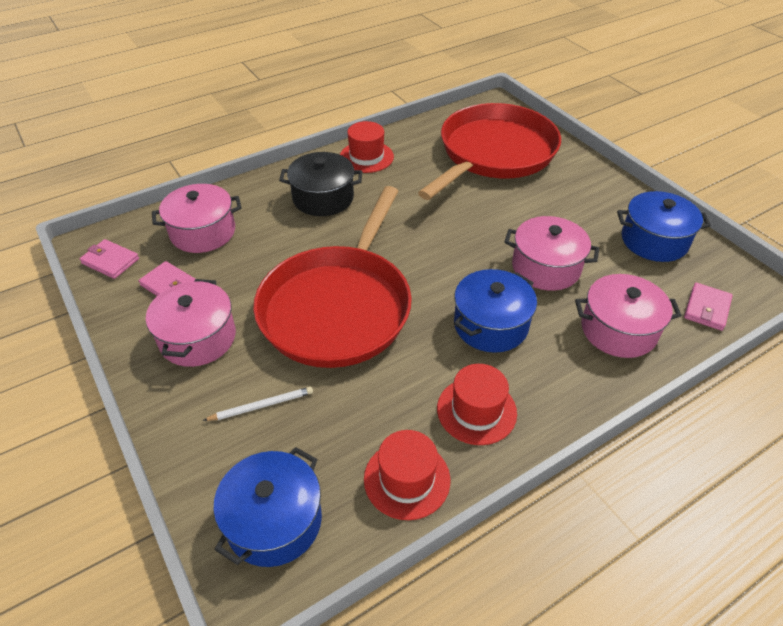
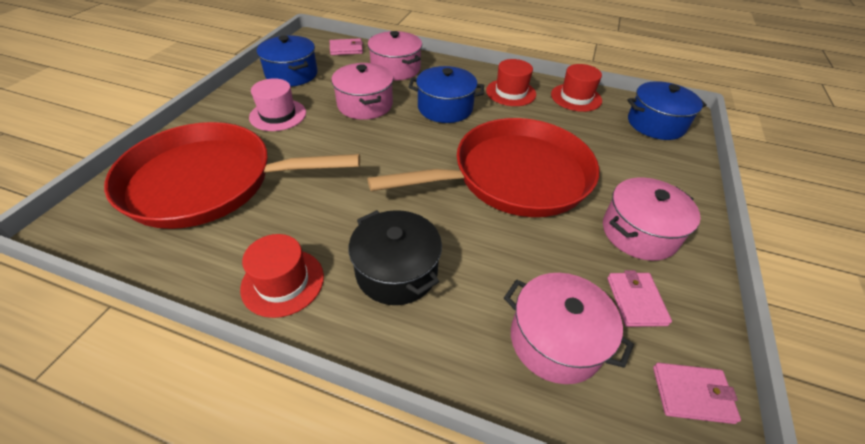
camera: 130 degrees left, 0 degrees up
pink wallet [80,239,139,279] -> pink wallet turned 75 degrees counterclockwise [653,363,741,424]
white pencil [203,387,313,421] -> none
none -> pink hat [249,78,306,131]

